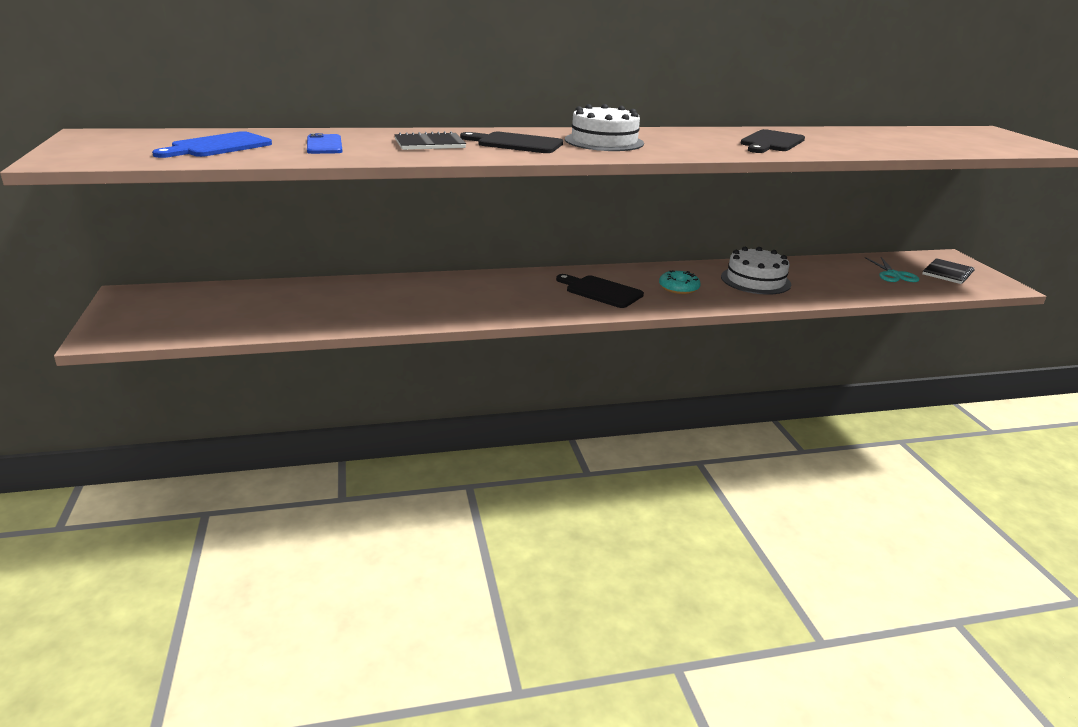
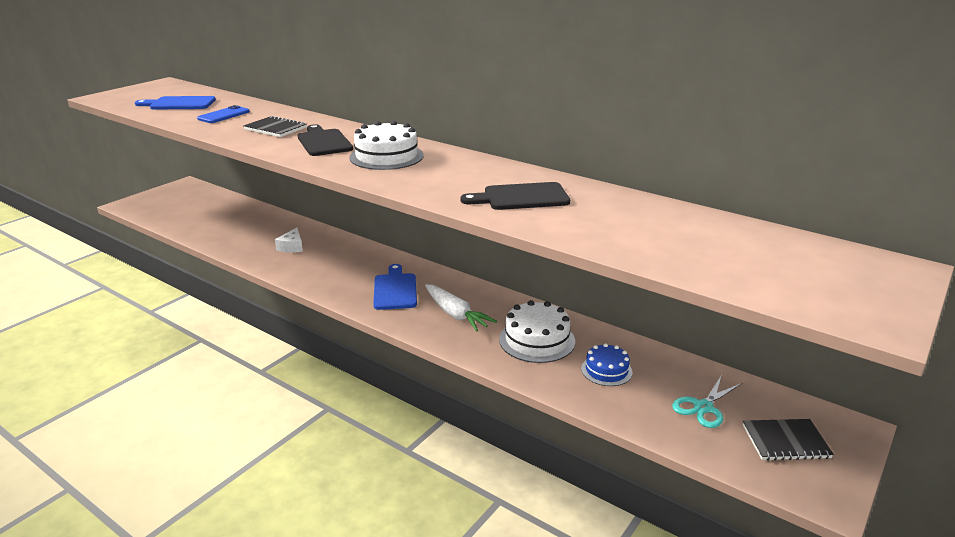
camera: 50 degrees right, 0 degrees up
black cutting board [556,274,644,308] -> blue cutting board [373,264,417,310]
turquoise donut [659,270,701,294] -> white carrot [425,284,497,332]
none -> white cheese [275,228,303,253]
none -> blue cake [581,343,632,386]

